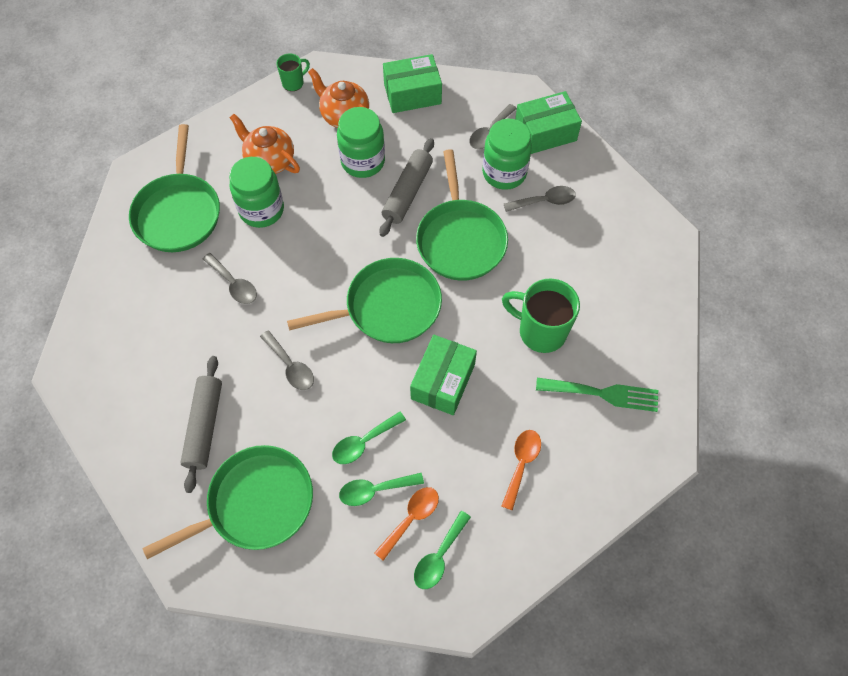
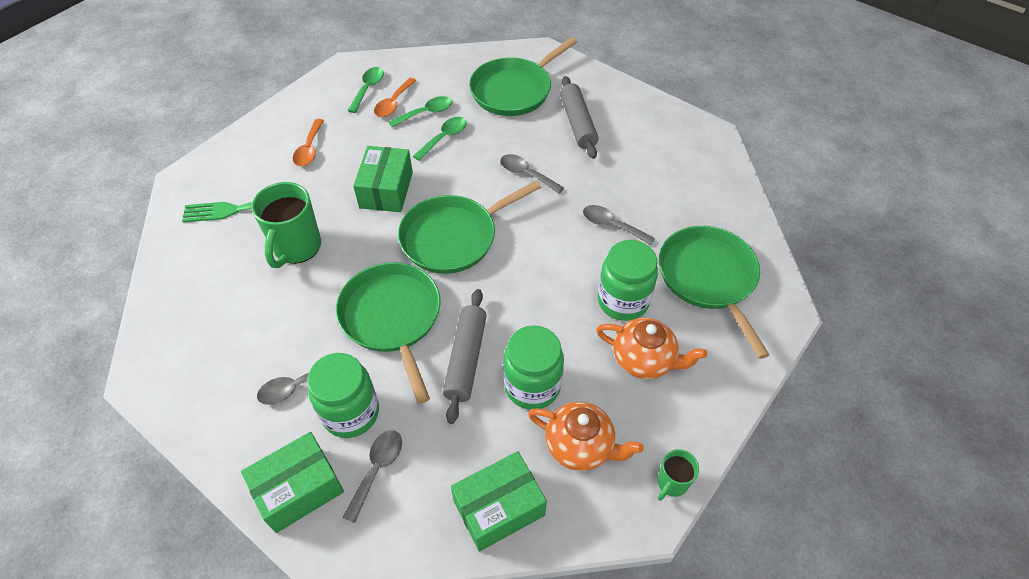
camera: 165 degrees right, 10 degrees down
green mug [502,278,580,353] -> green mug turned 90 degrees clockwise [251,182,321,268]

